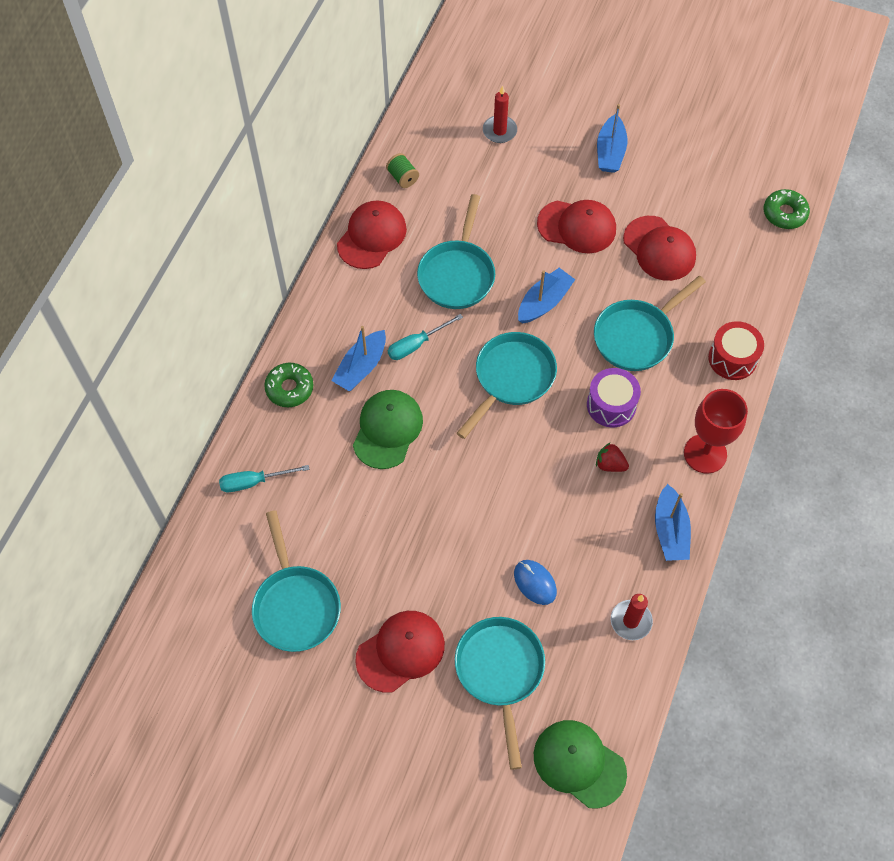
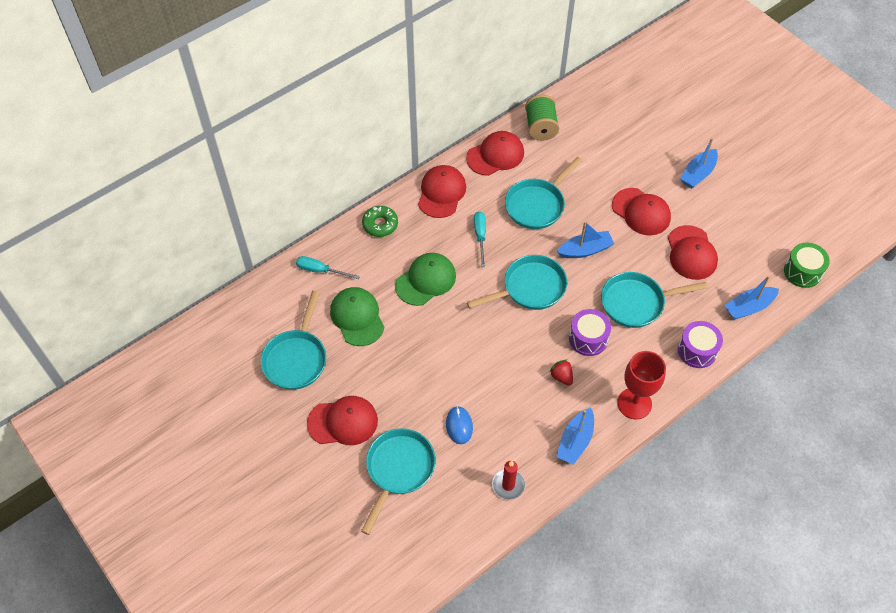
camera: 30 degrees right, 5 degrees down
blue boat [331,326,386,391] -> blue boat moved to [724,276,779,320]
green spool [386,153,419,188] -> green spool [525,95,559,141], size x1.72
turquoise screwdriver [388,314,463,360] -> turquoise screwdriver turned 90 degrees clockwise [474,211,486,267]
red candle [483,85,517,143] -> none
green cap [534,720,627,808] -> green cap moved to [330,287,385,346]
red drum [708,321,764,380] -> purple drum [678,321,723,368]
green donut [764,189,810,229] -> green drum [784,243,830,288]
none -> red cap [418,165,466,218]

